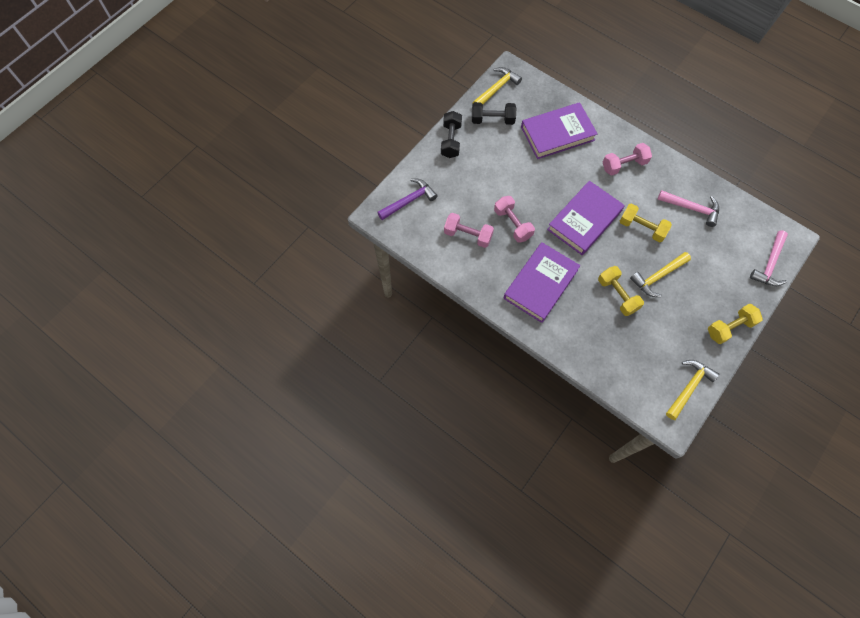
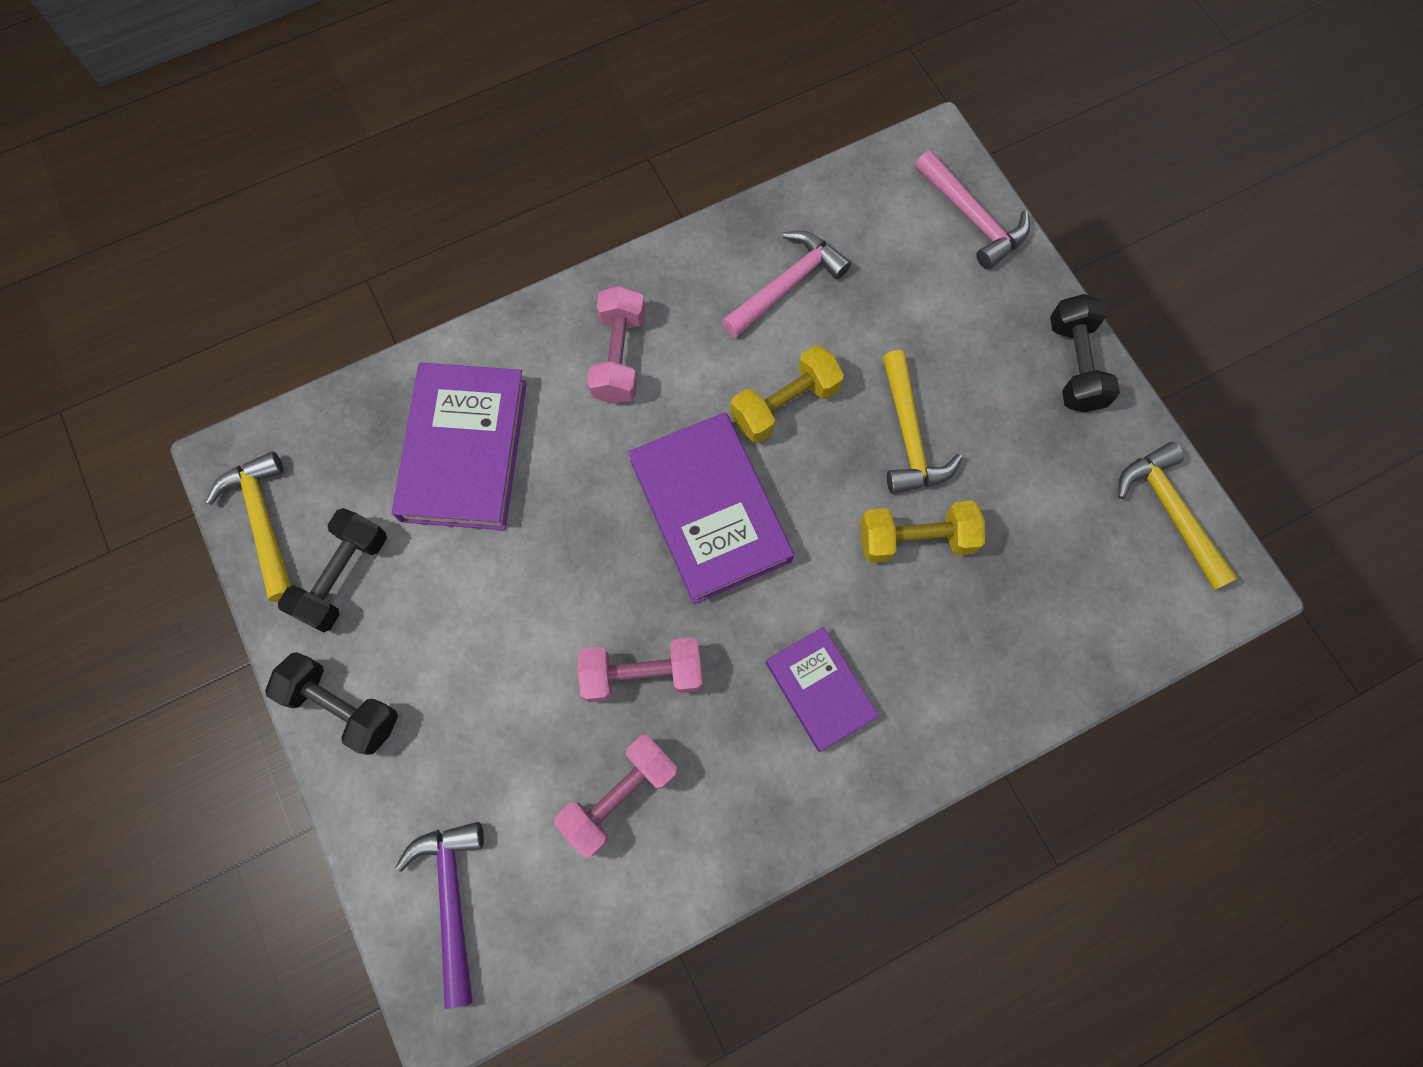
camera: 65 degrees left, 5 degrees up
purple book [503,242,580,323] -> purple book [766,627,879,752], size x0.60
yellow dumbbell [708,304,763,344] -> black dumbbell [1050,294,1120,413]

